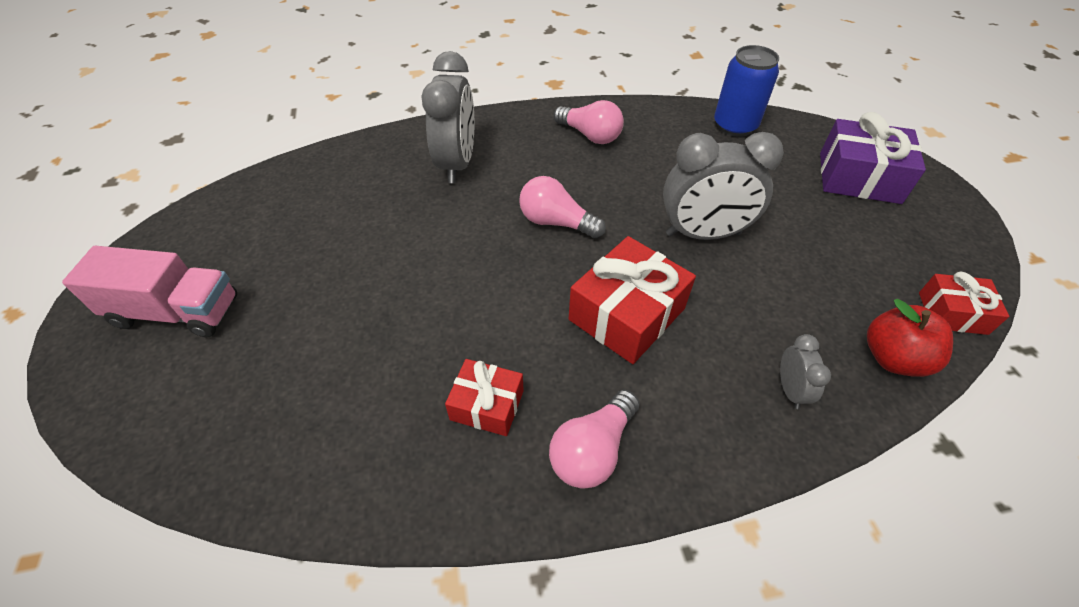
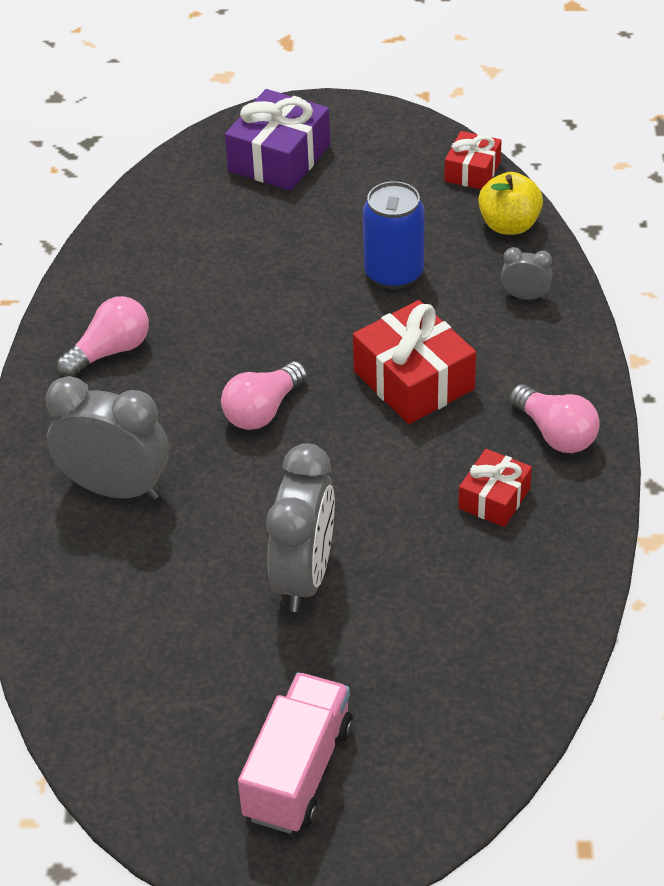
camera: 75 degrees left, 5 degrees down
grey clock [663,132,784,240] -> grey clock moved to [266,443,335,612]
blue can [714,45,779,137] -> blue can moved to [363,181,425,290]
red apple [867,299,953,377] -> yellow apple [478,172,543,235]

